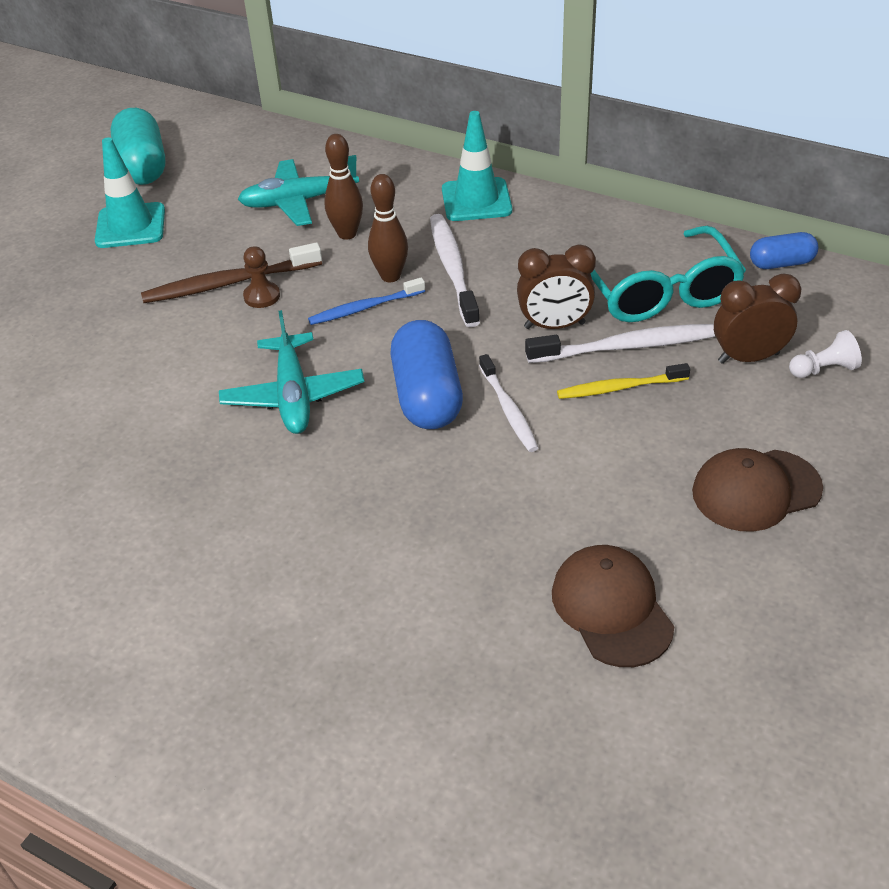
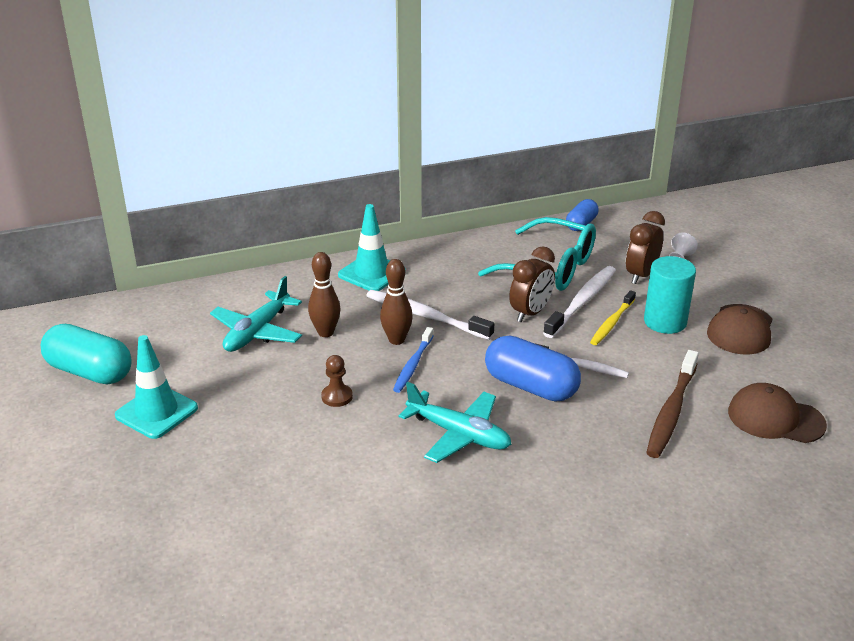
camera: 50 degrees left, 10 degrees down
brown toothbrush [141,242,322,303] -> brown toothbrush moved to [646,350,699,458]
none -> turquoise cylinder [644,256,696,334]

